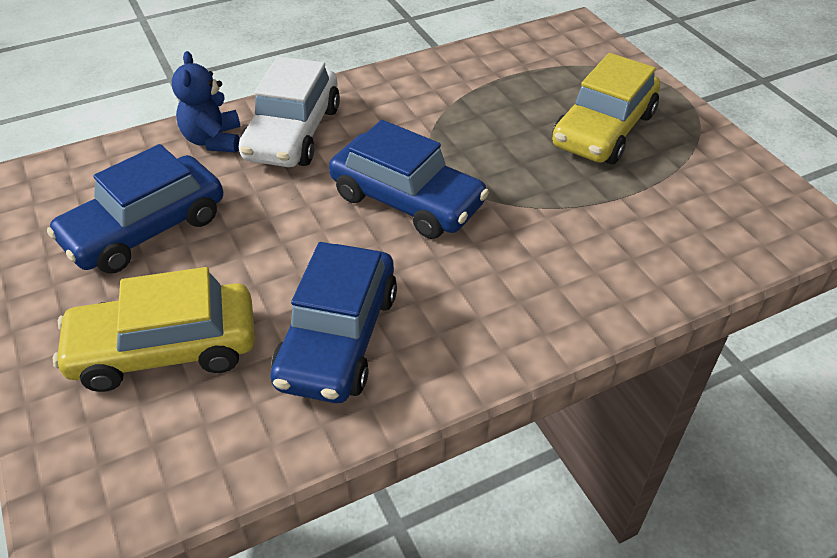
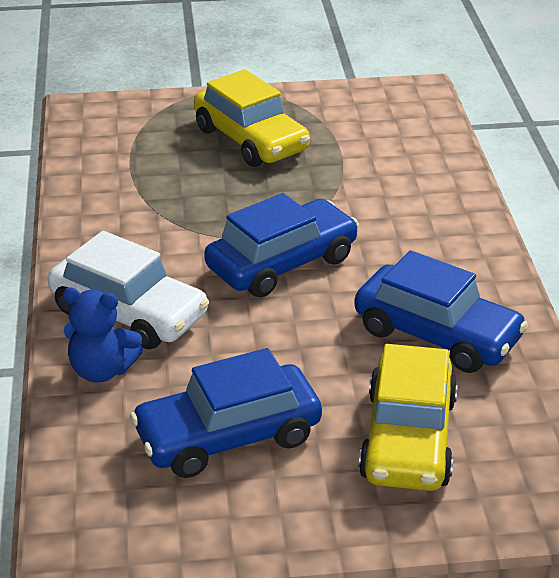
camera: 70 degrees left, 10 degrees down
blue car [47,144,223,274] -> blue car turned 90 degrees clockwise [130,348,322,478]

